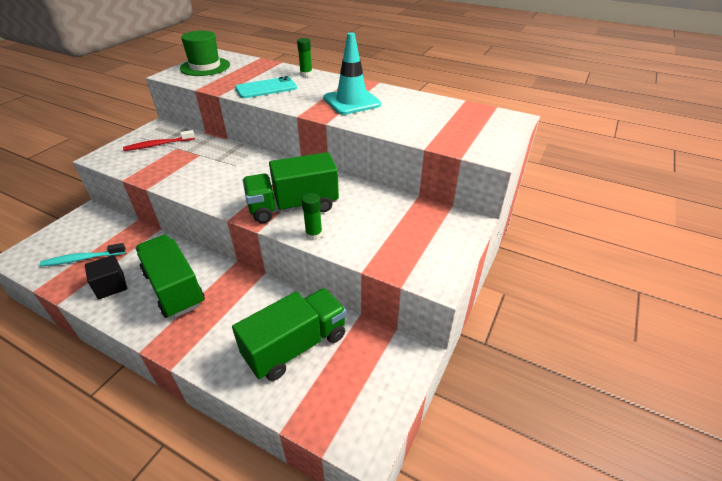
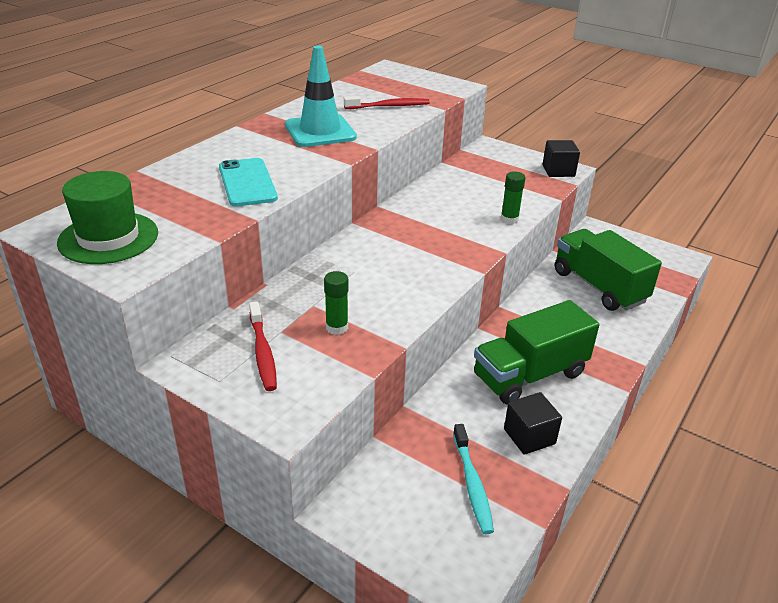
camera: 85 degrees left, 5 degrees down
green truck [243,152,339,223] -> none
green glue stick [297,38,313,77] -> green glue stick moved to [324,271,348,335]
none -> red toothbrush [344,96,430,109]
none -> black cube [543,140,580,177]

